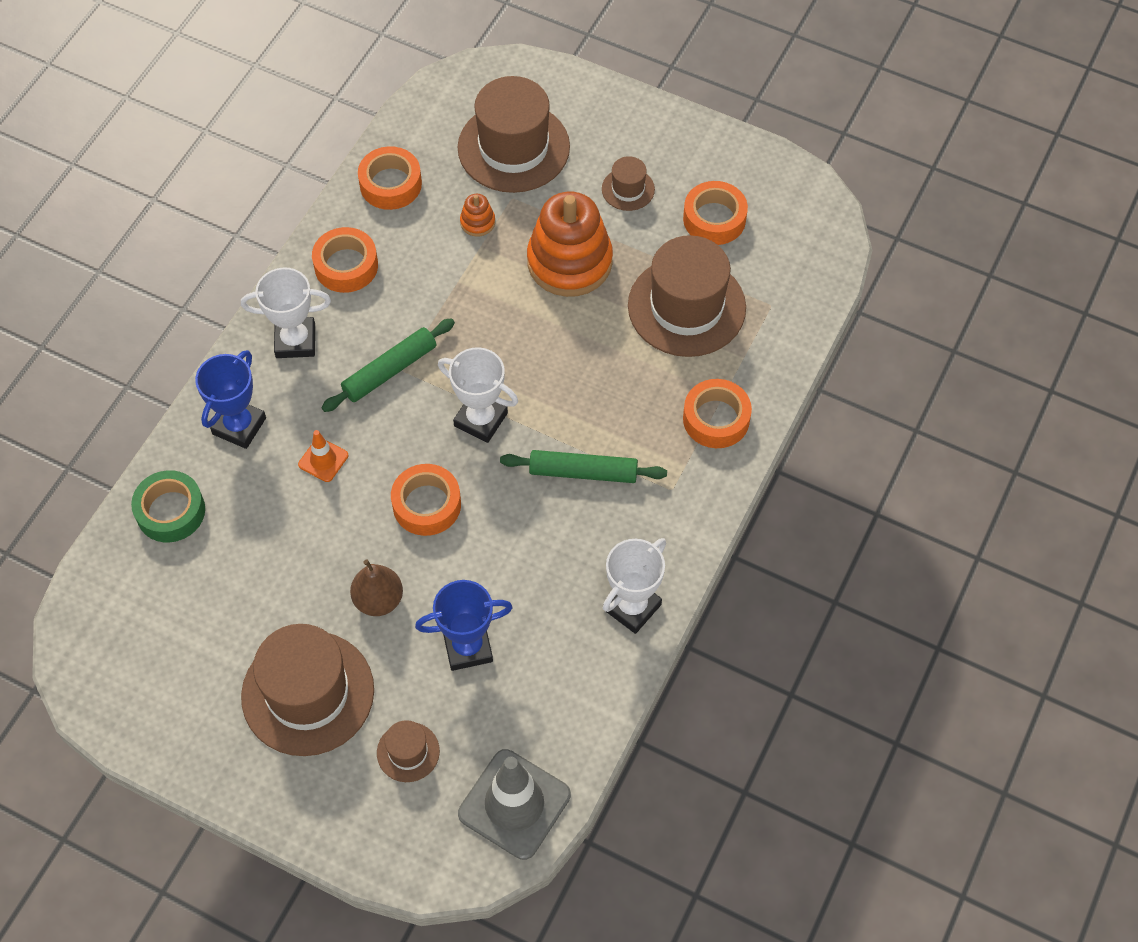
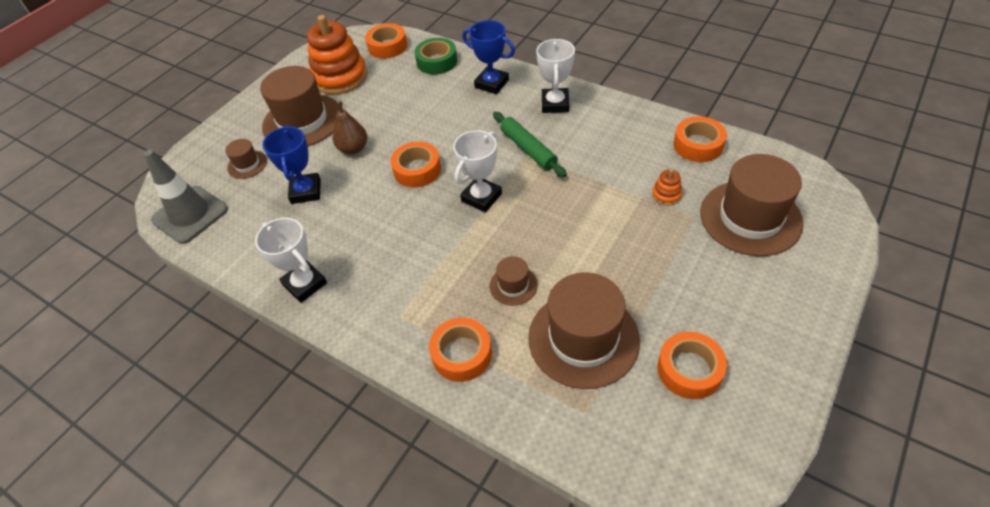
camera: 100 degrees right, 10 degrees down
orange traffic cone [298,430,348,482] -> none
orange tape [312,227,378,293] -> orange tape moved to [365,23,407,59]
green rolling pin [500,450,667,483] -> none
orange stacking toy [527,192,613,297] -> orange stacking toy moved to [307,15,367,95]
brown hat [602,156,655,211] -> brown hat moved to [490,256,538,306]

